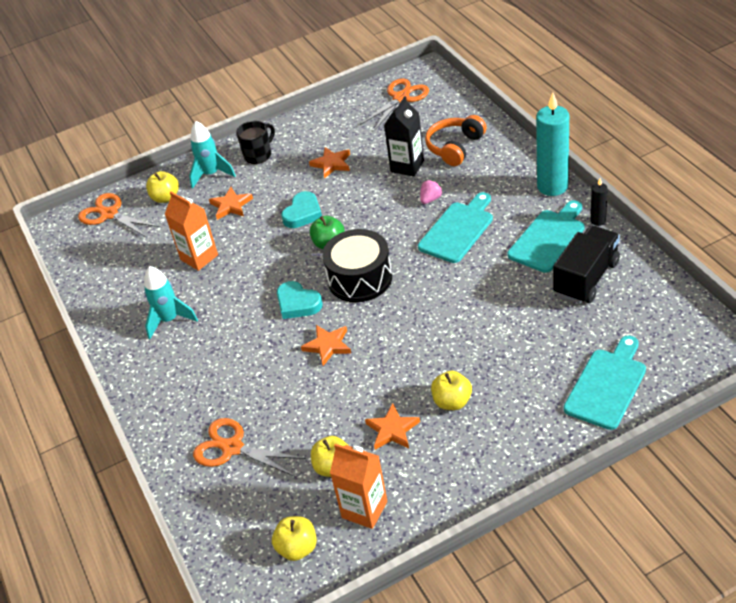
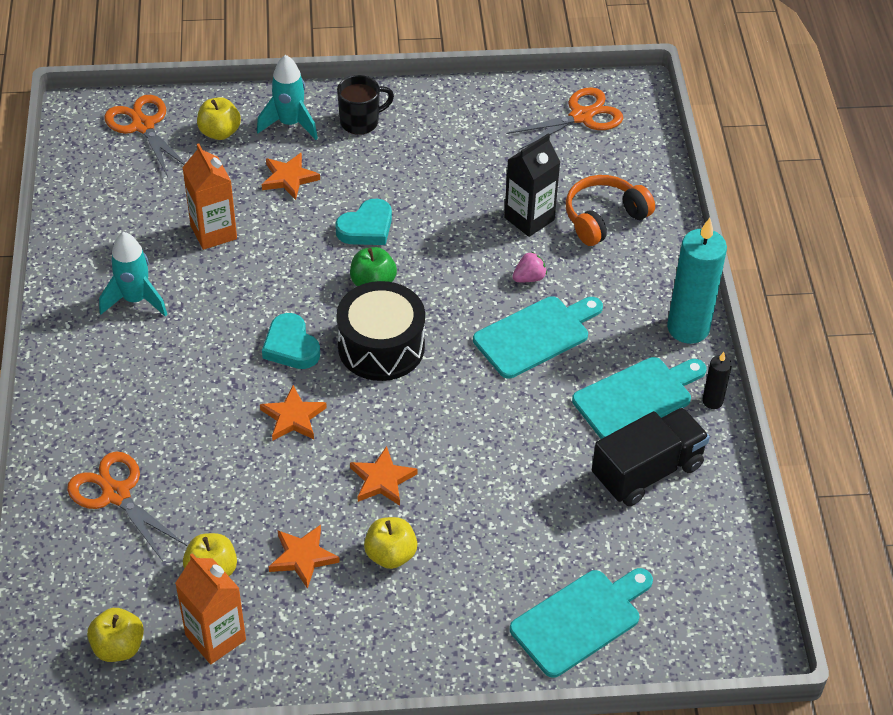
camera: 15 degrees right, 5 degrees up
orange star [309,147,350,179] -> orange star moved to [350,446,418,506]

